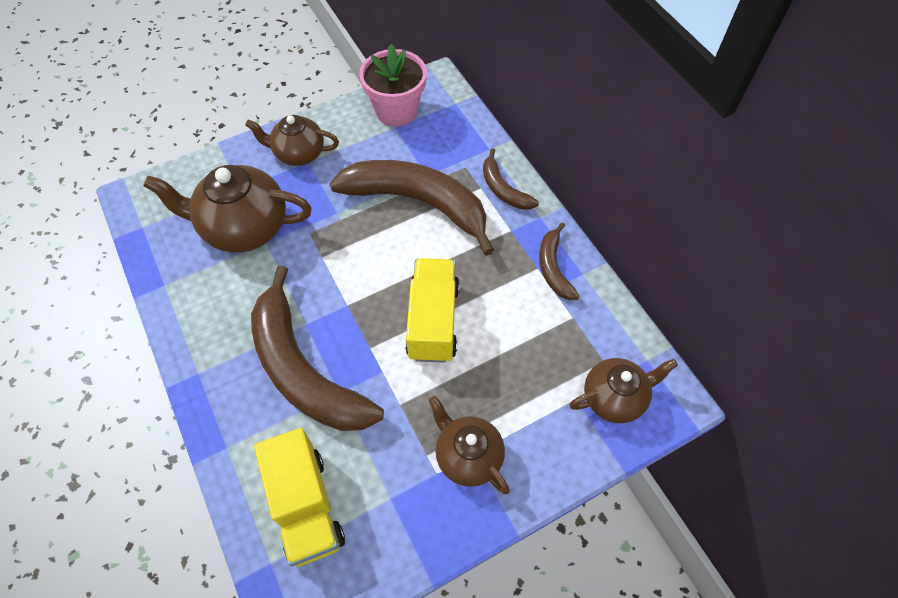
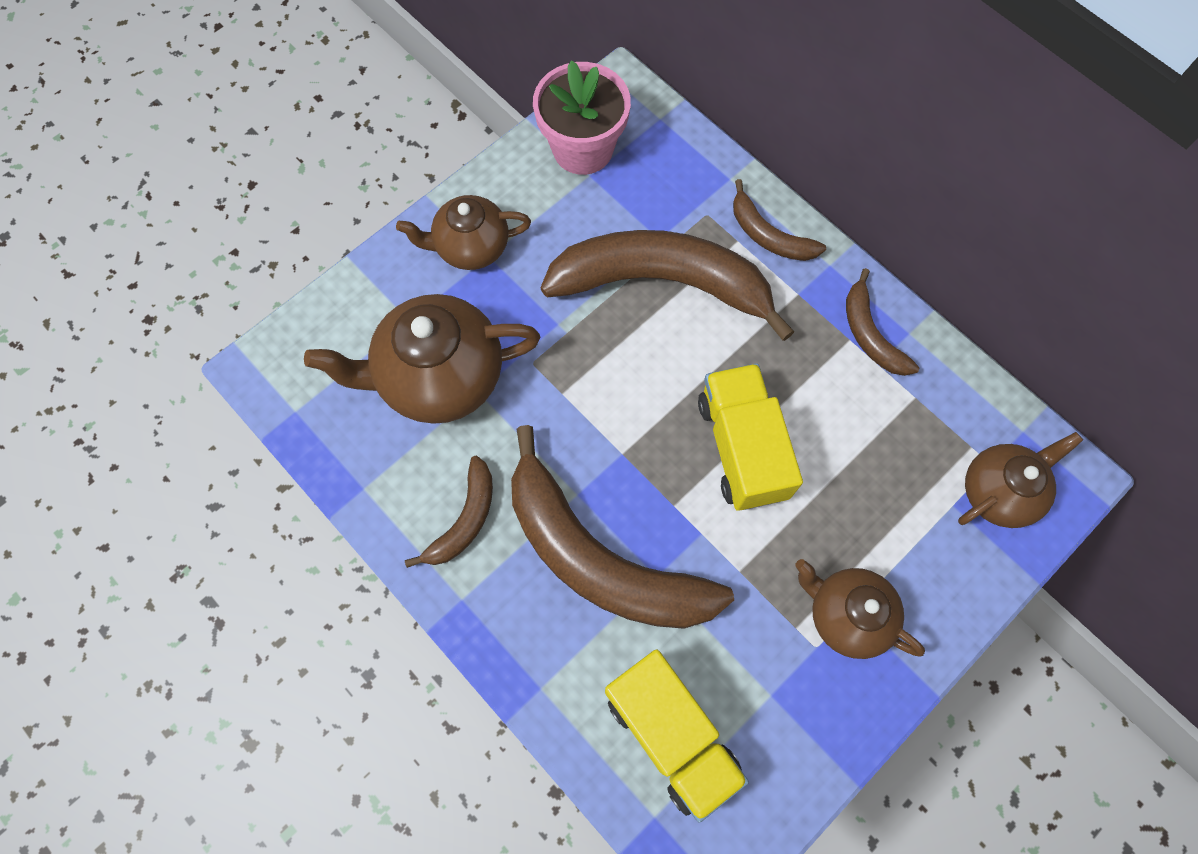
camera: 15 degrees left, 10 degrees up
none -> brown banana [405,455,493,568]

